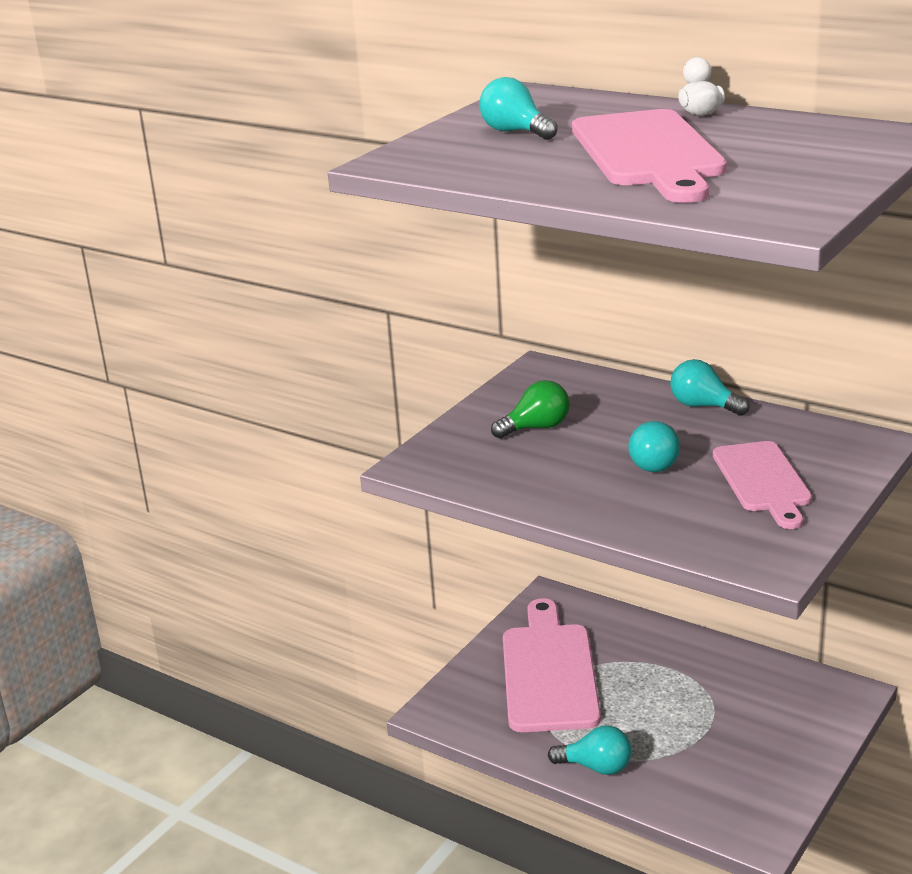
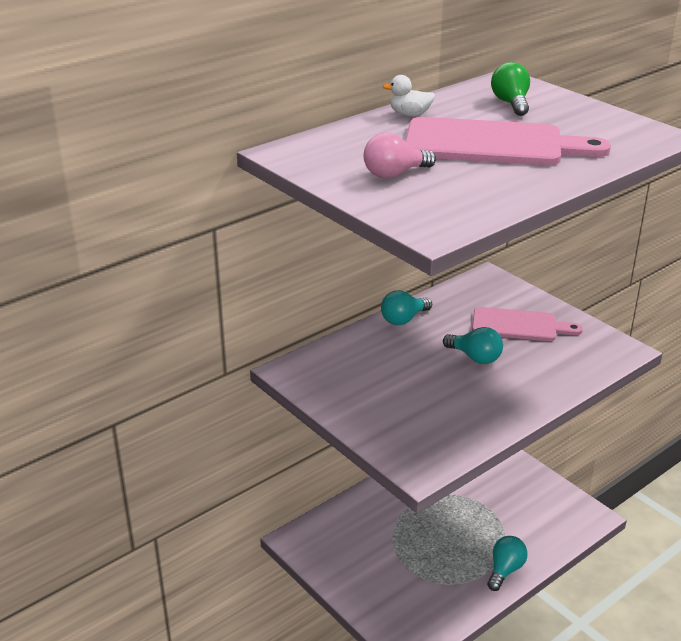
camera: 75 degrees left, 5 degrees up
turquoise light bulb [479,77,558,140] -> pink light bulb [364,133,436,179]
green light bulb [491,380,570,439] -> green light bulb moved to [491,62,530,116]
pink cutting board [503,598,601,732] -> none

